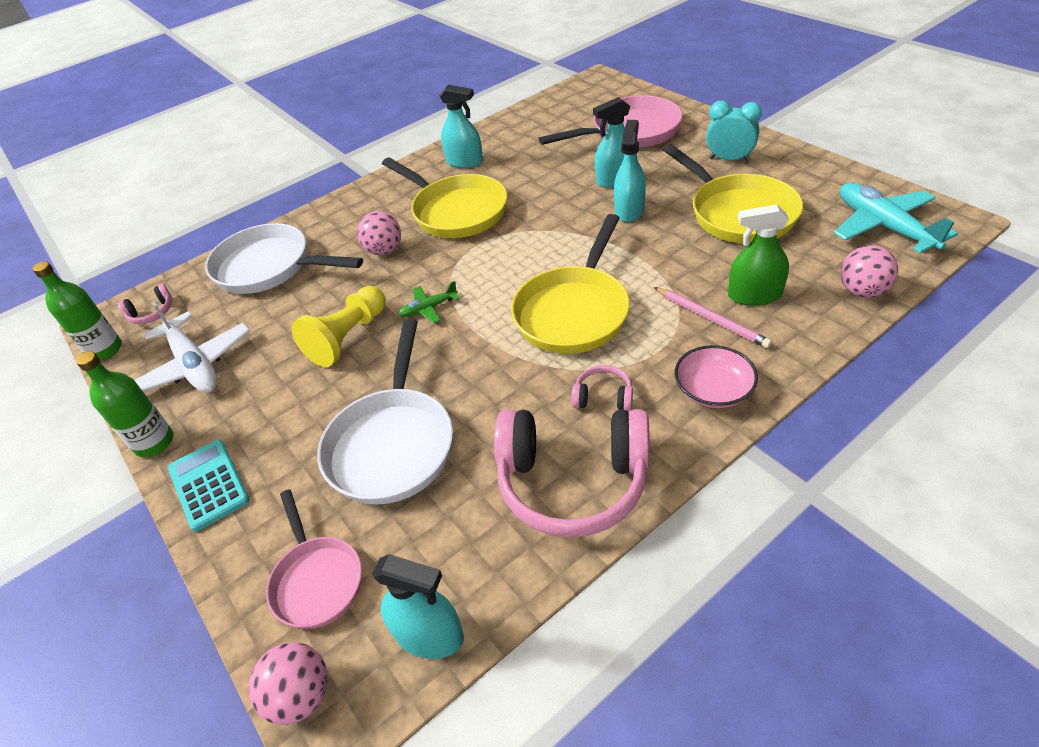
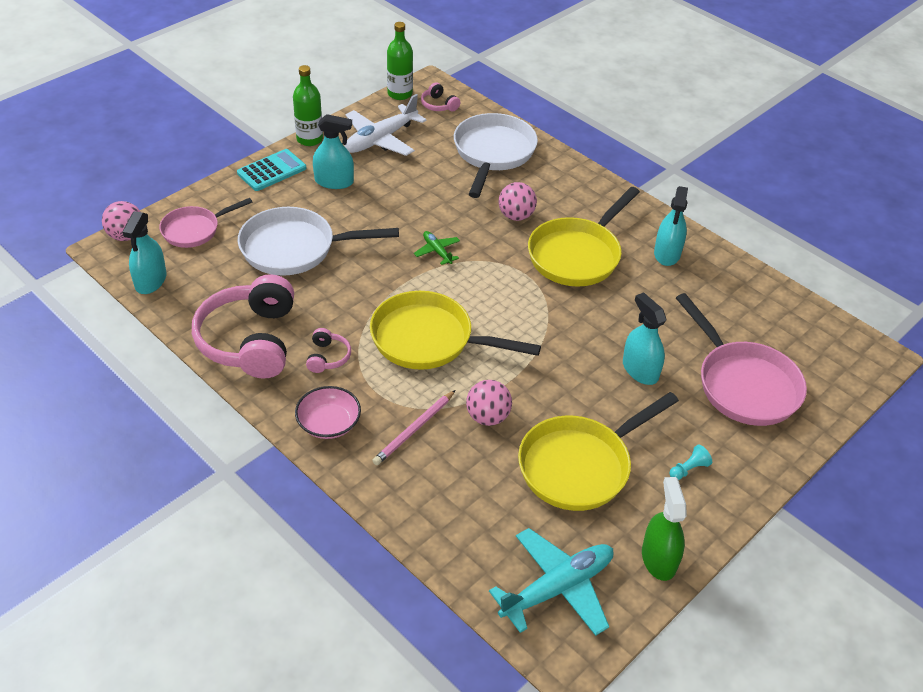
camera: 75 degrees right, 0 degrees up
yellow pawn [292,286,386,367] -> none
turquoise spray bottle [614,120,646,222] -> turquoise spray bottle moved to [313,114,354,189]
turquoise clock [706,100,762,162] -> turquoise pawn [670,445,712,480]
green spray bottle [728,204,789,306] -> green spray bottle moved to [642,477,687,581]
pink ball [840,245,898,298] -> pink ball moved to [466,380,512,426]

